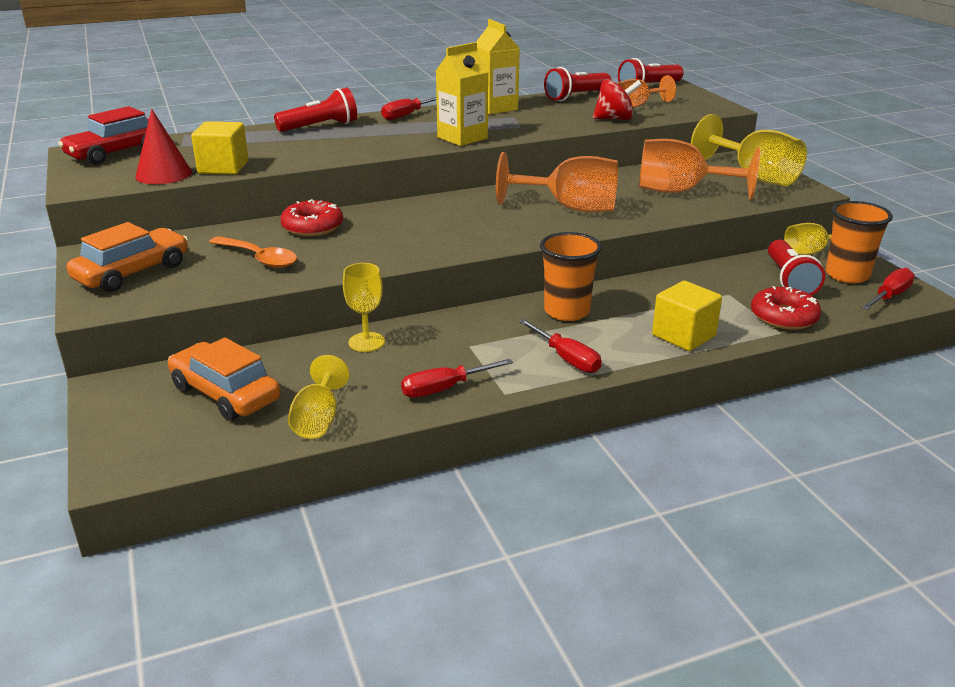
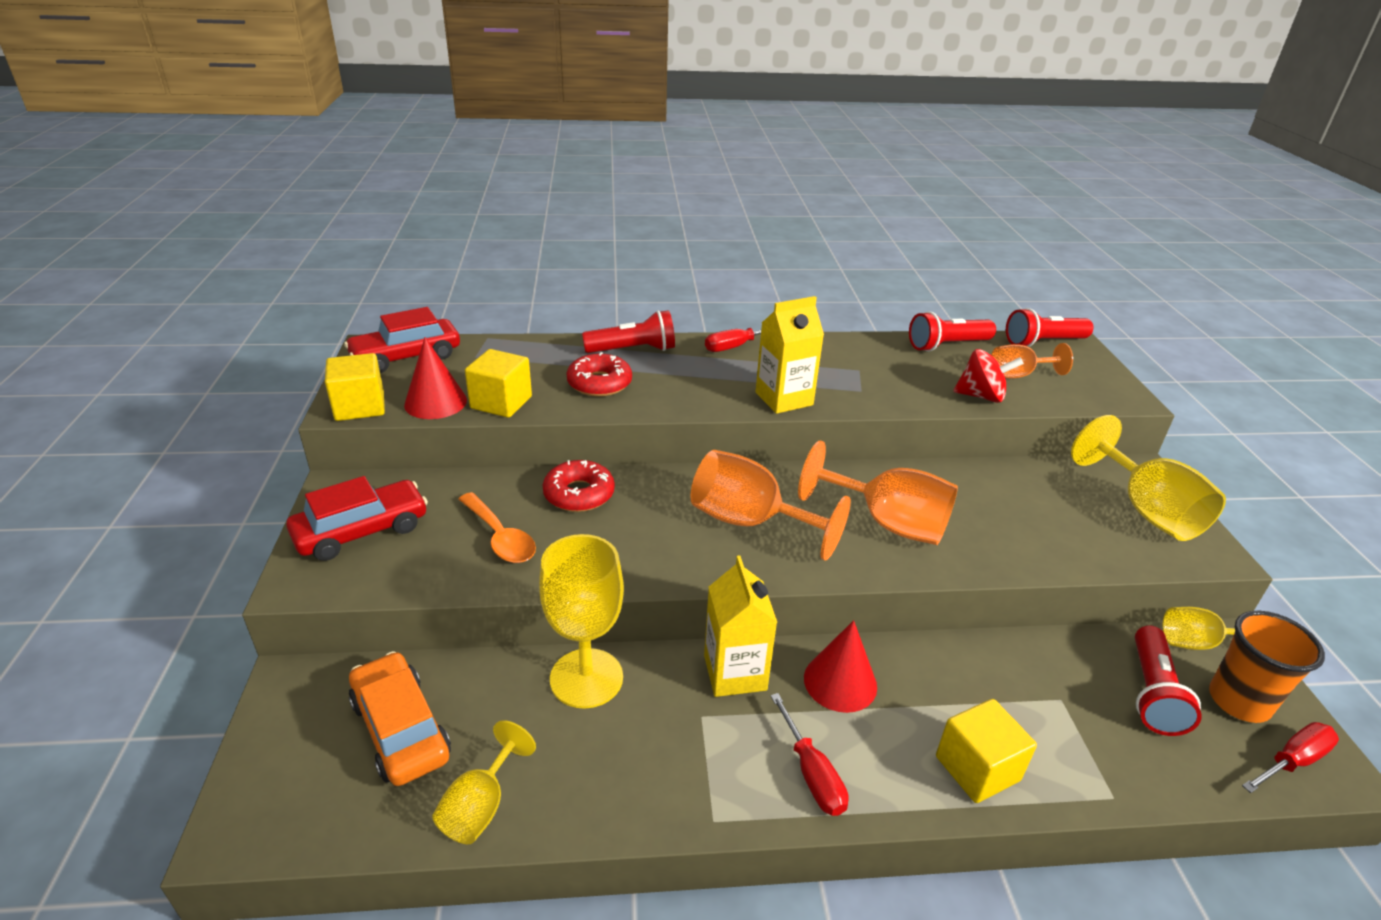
camera: 15 degrees right, 5 degrees up
orange car [67,222,188,292] -> red car [286,476,428,561]
yellow goblet [343,263,385,352] -> yellow goblet [539,534,624,709], size x1.69
red screwdriver [401,359,513,398] -> none
yellow carton [476,19,520,114] -> yellow carton moved to [704,555,777,697]
orange cup [540,232,602,321] -> red cone [804,620,877,713]
orange goblet [639,139,760,200] -> orange goblet moved to [690,450,851,561]
red donut [751,286,821,330] -> red donut moved to [566,352,632,397]
none -> yellow cube [325,353,385,421]

